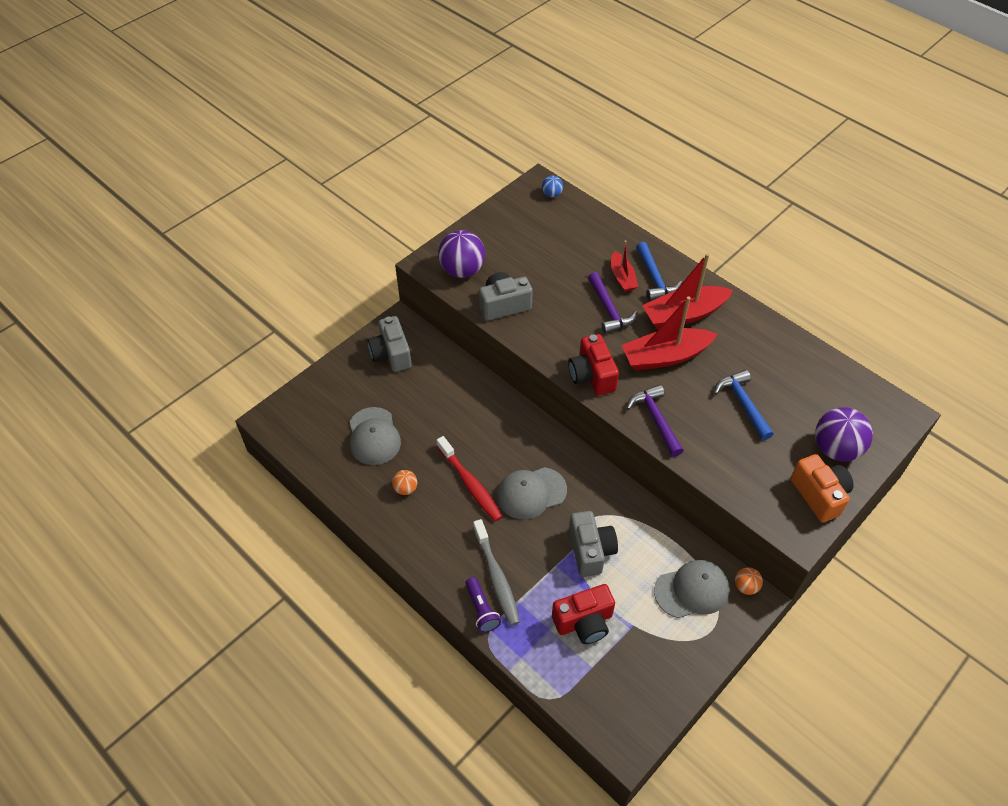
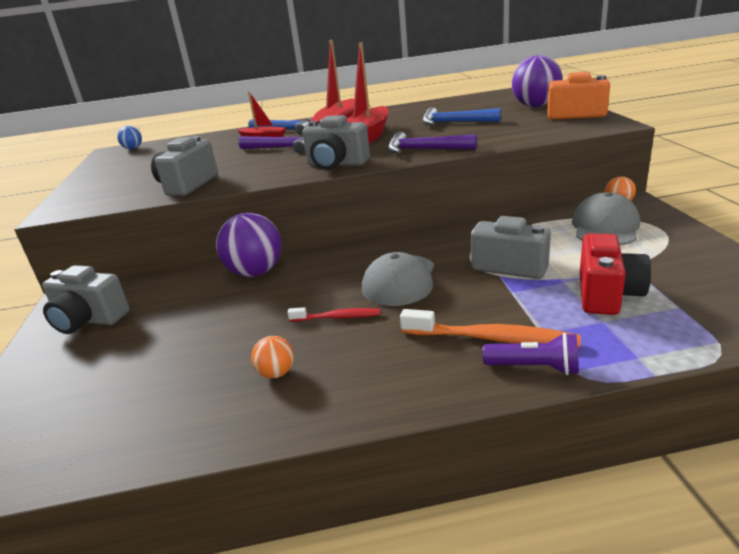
camera: 50 degrees left, 25 degrees down
grey cap [350,407,401,465] -> none
red toothbrush [437,436,503,522] -> red toothbrush [287,307,381,322], size x0.59
purple ball [438,230,485,278] -> purple ball moved to [216,212,282,277]
grey toothbrush [473,519,520,626] -> orange toothbrush [400,309,581,348]
red camera [568,334,619,395] -> grey camera [303,115,370,170]

